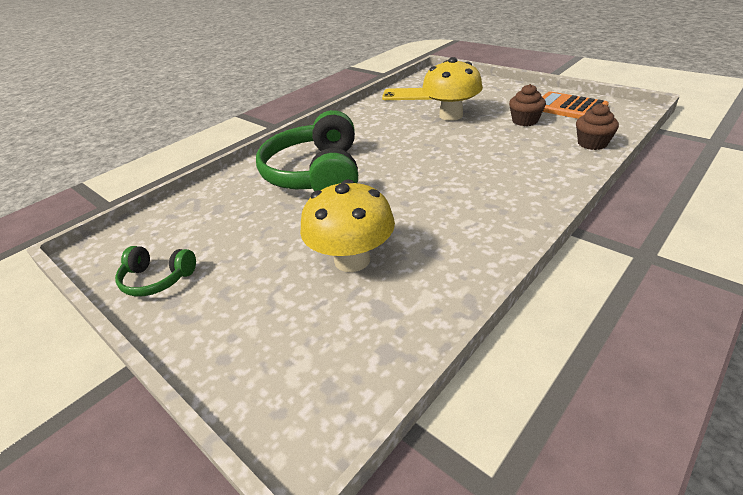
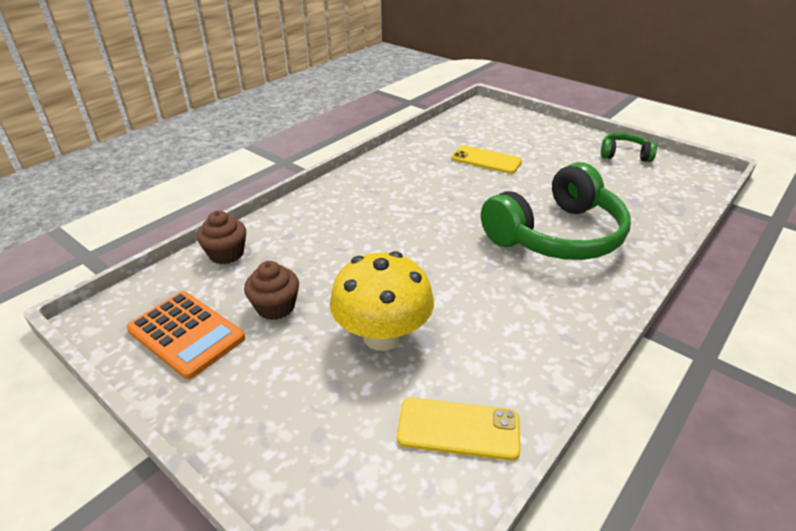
camera: 175 degrees right, 0 degrees up
green headphones [256,110,358,191] -> green headphones turned 60 degrees clockwise [481,162,631,260]
yellow mushroom [300,179,395,272] -> yellow phone [451,145,522,174]

